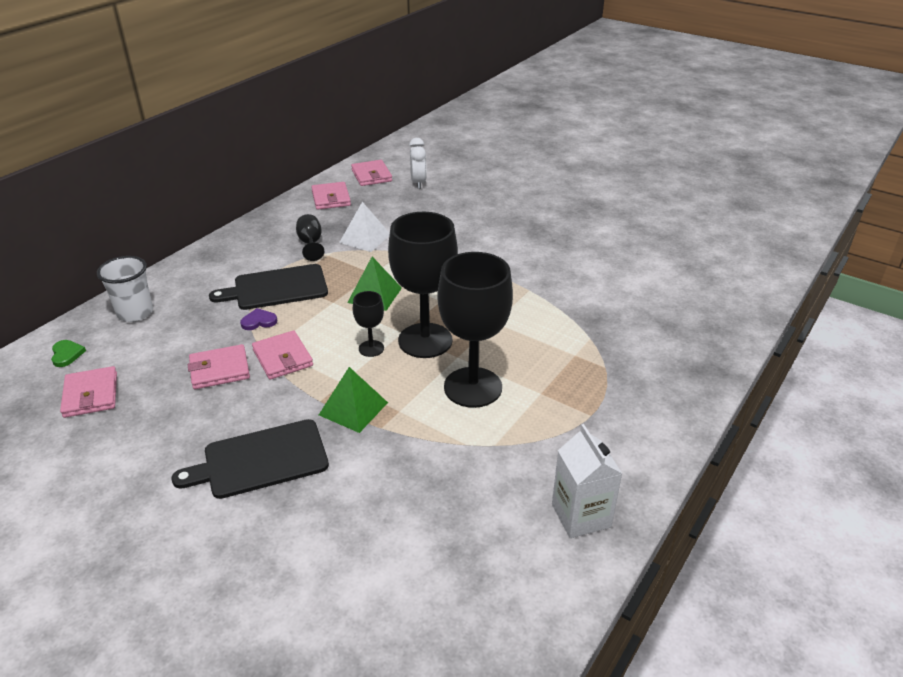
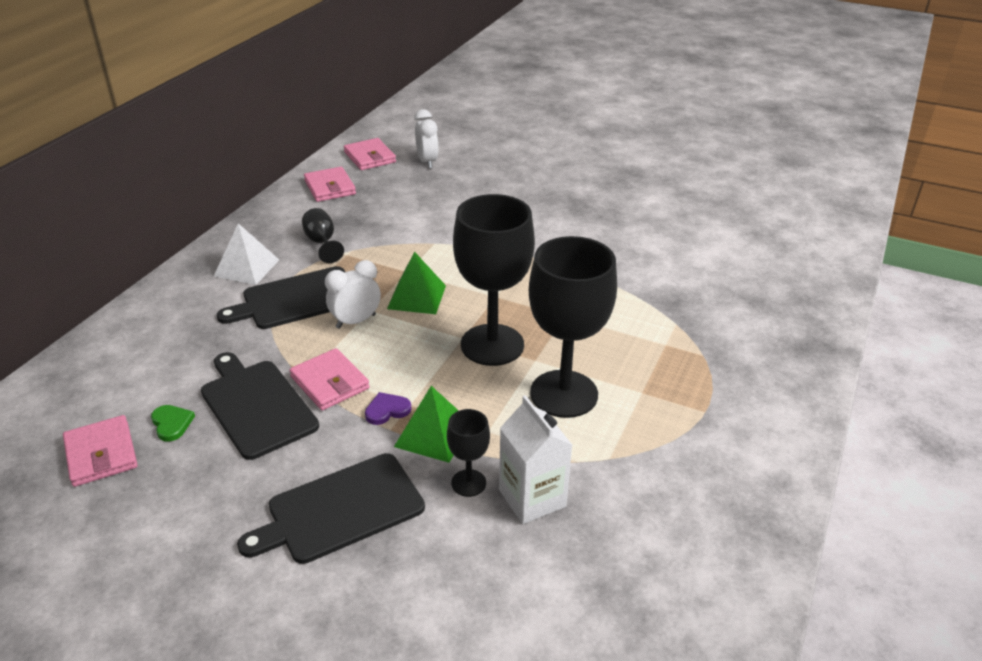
camera: 10 degrees left, 0 degrees up
green heart [51,340,86,367] -> green heart moved to [151,405,195,442]
white cup [97,256,153,322] -> none
pink wallet [188,344,250,389] -> black cutting board [201,352,319,460]
purple heart [240,308,277,330] -> purple heart moved to [365,392,412,425]
white pyramid [339,202,390,252] -> white pyramid moved to [214,223,279,285]
black goblet [353,291,384,357] -> black goblet moved to [447,409,490,497]
white carton [552,424,622,538] -> white carton moved to [499,395,572,524]
none -> white clock [325,260,381,329]

